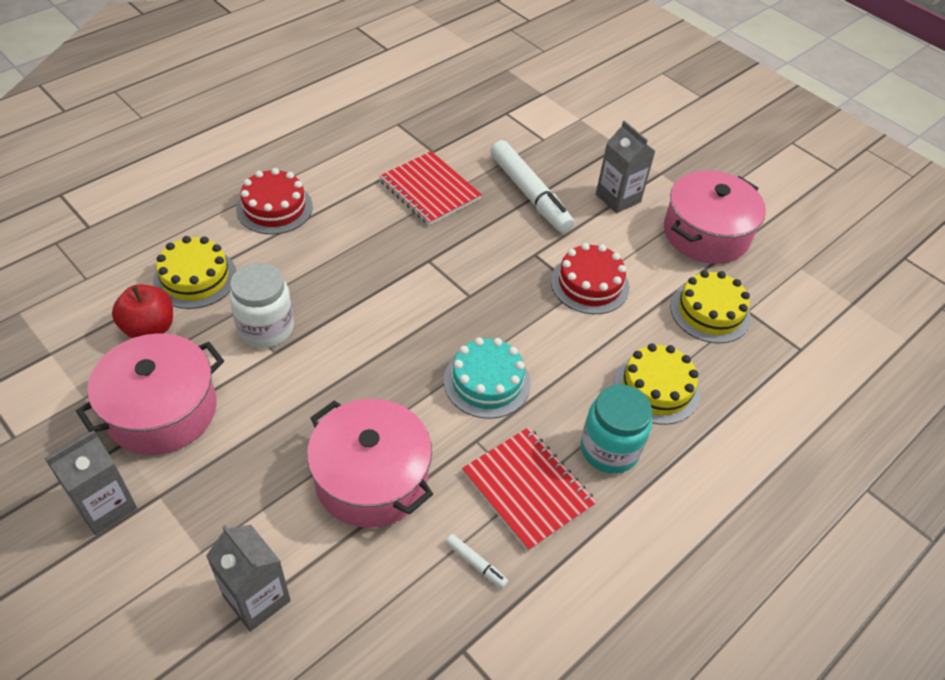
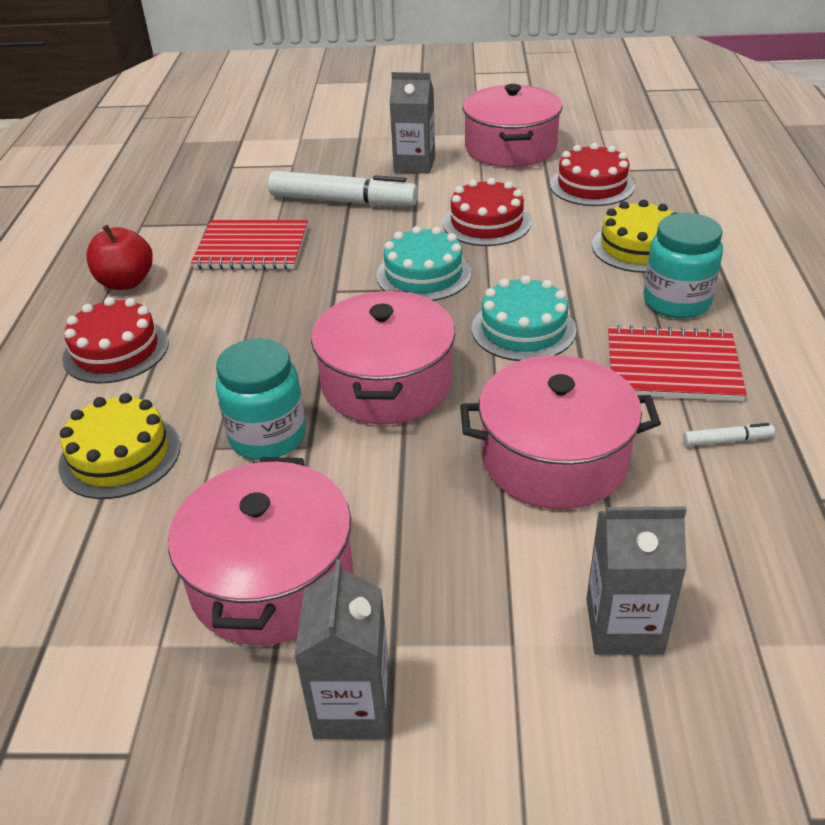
camera: 40 degrees left, 10 degrees down
red apple [112,285,173,338] -> red apple moved to [86,225,153,290]
white jar [229,263,294,348] -> turquoise jar [216,338,306,460]
yellow cake [670,270,751,343] -> red cake [550,143,635,206]
none -> pink pot [311,291,455,424]
none -> turquoise cake [376,226,471,301]

